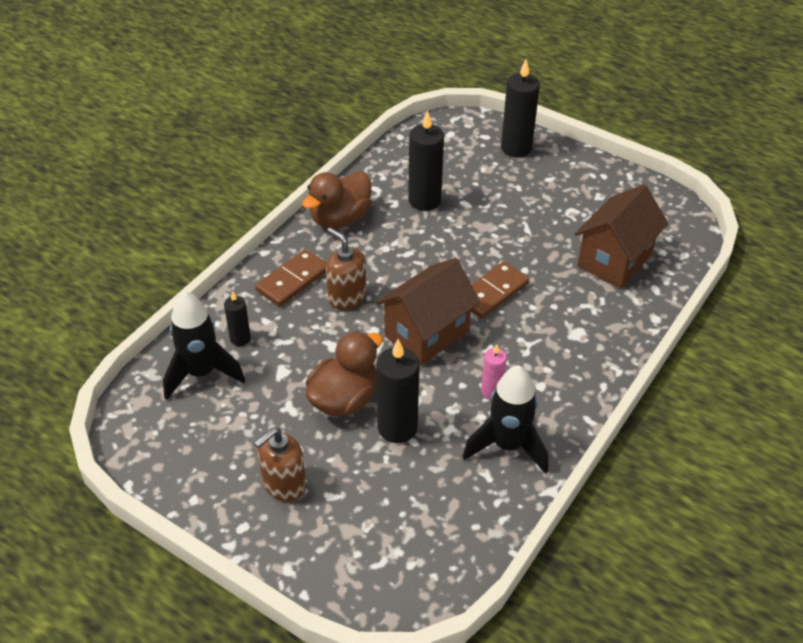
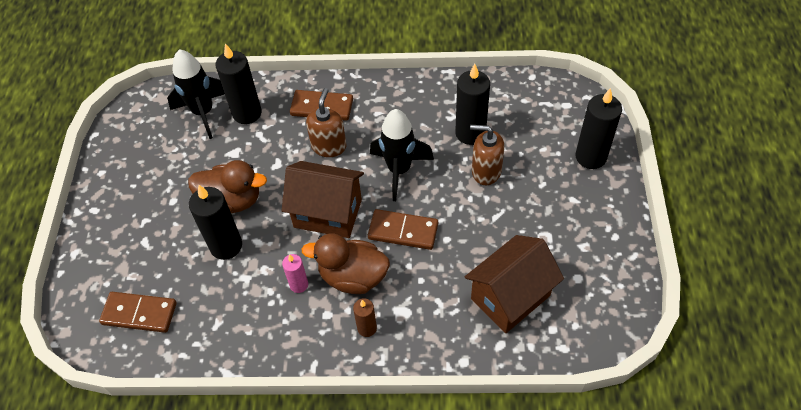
camera: 60 degrees right, 10 degrees up
black candle [224,291,251,346] -> black candle [216,43,262,124], size x1.81
brown soap dispenser [254,427,306,502] -> brown soap dispenser moved to [470,125,505,185]
brown duck [302,171,372,229] -> brown duck moved to [302,233,390,294]
black rocket [463,365,548,474] -> black rocket moved to [370,109,434,201]
brown house [575,184,668,288] -> brown house turned 45 degrees counterclockwise [465,235,564,333]
none -> brown domino [99,292,177,333]
none -> brown candle [353,298,377,337]

